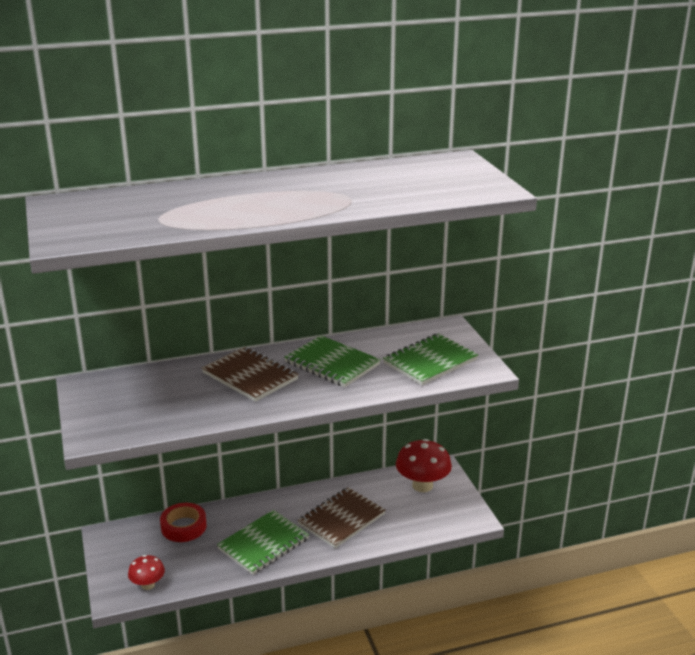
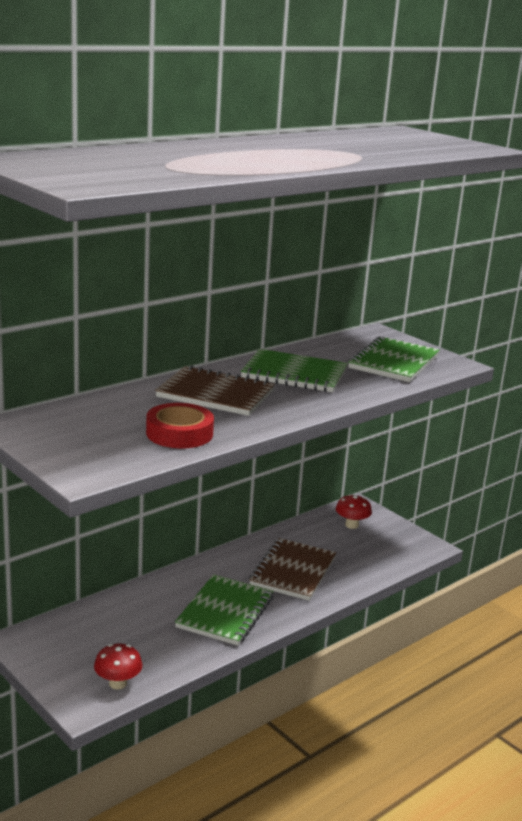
camera: 25 degrees left, 5 degrees down
red tape [160,503,206,542] -> red tape moved to [146,403,214,448]
red mushroom [396,439,452,492] -> red mushroom [336,494,372,529], size x0.57

